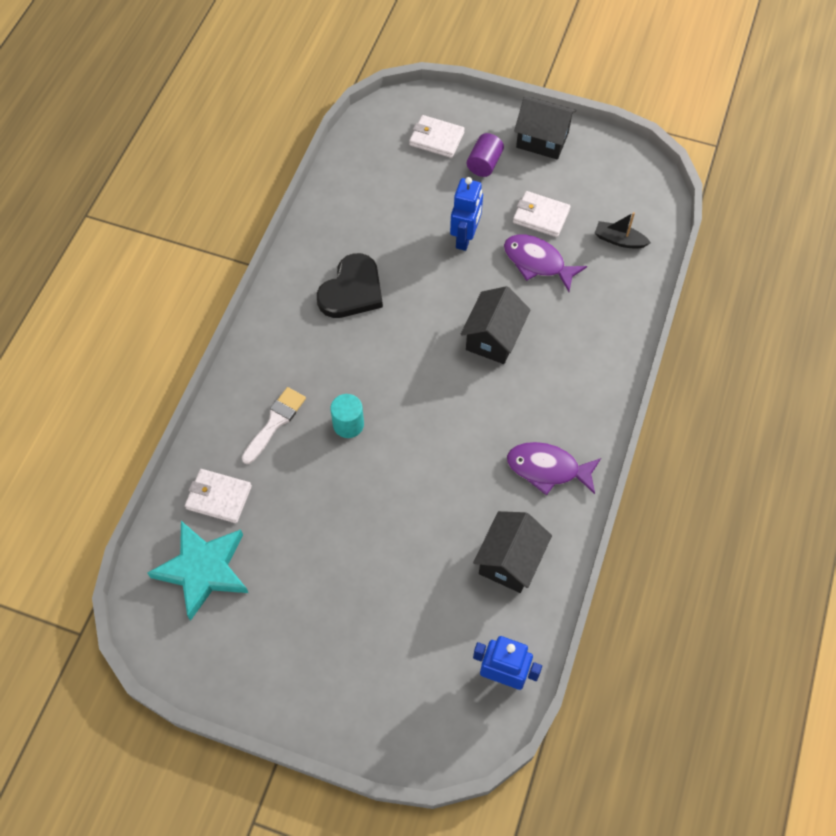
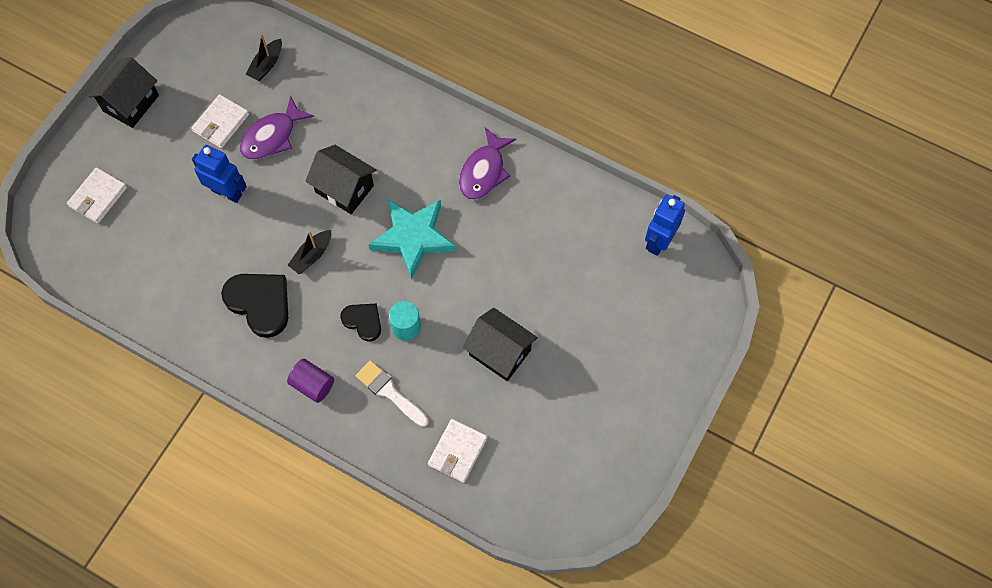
camera: 80 degrees left, 5 degrees up
turquoise star [148,521,248,621] -> turquoise star moved to [368,199,456,280]
purple cylinder [467,133,504,177] -> purple cylinder moved to [287,359,334,403]
black house [473,511,552,593] -> black house moved to [463,308,538,381]
none -> black boat [288,230,331,274]
none -> black heart [340,303,381,341]

